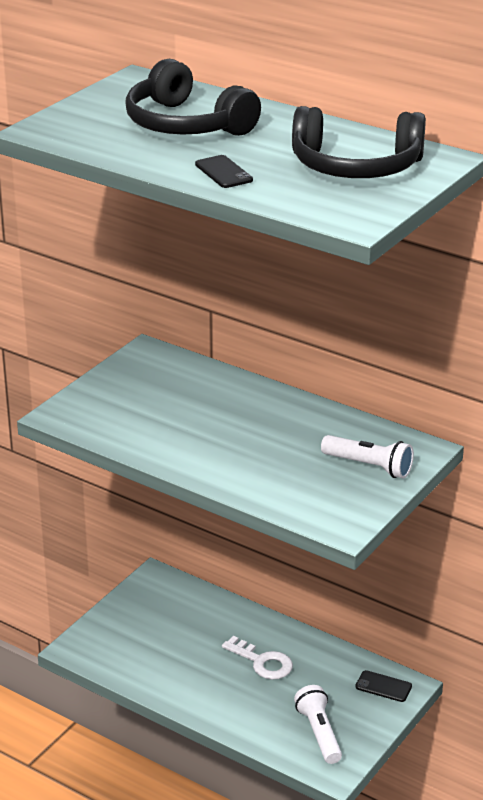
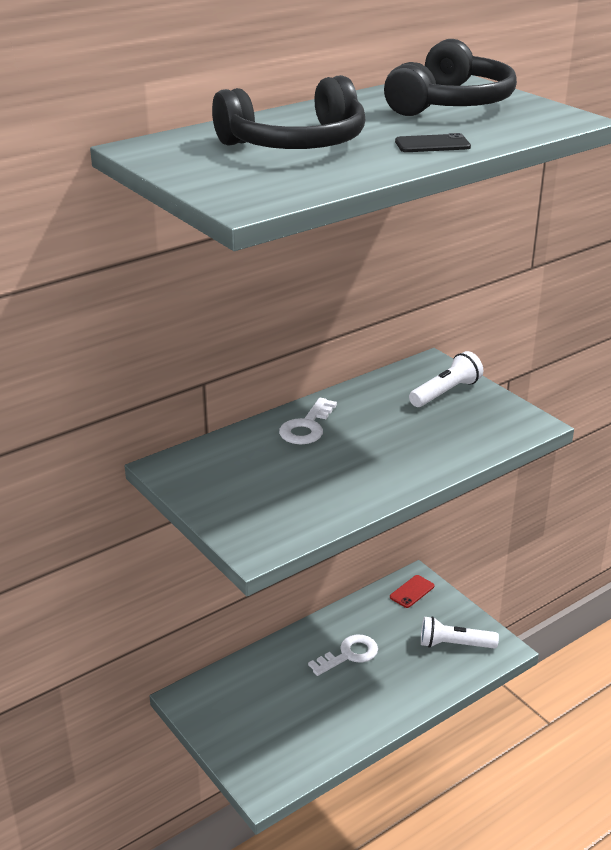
camera: 70 degrees left, 0 degrees up
black phone [355,670,412,702] -> red phone [390,575,435,608]
none -> white key [279,398,337,444]

